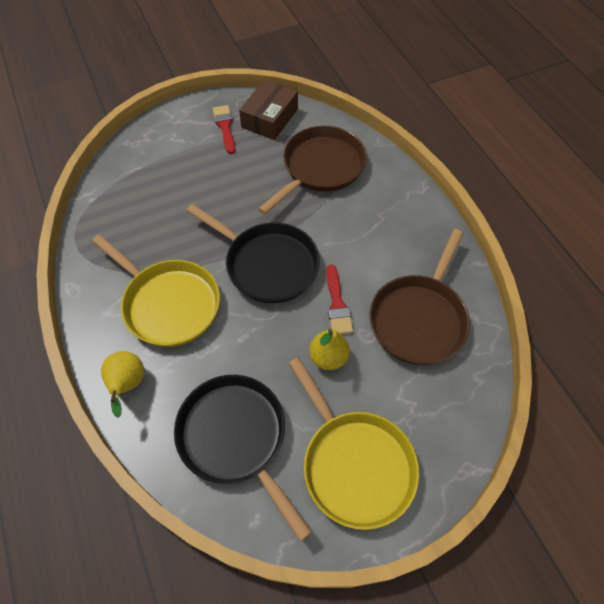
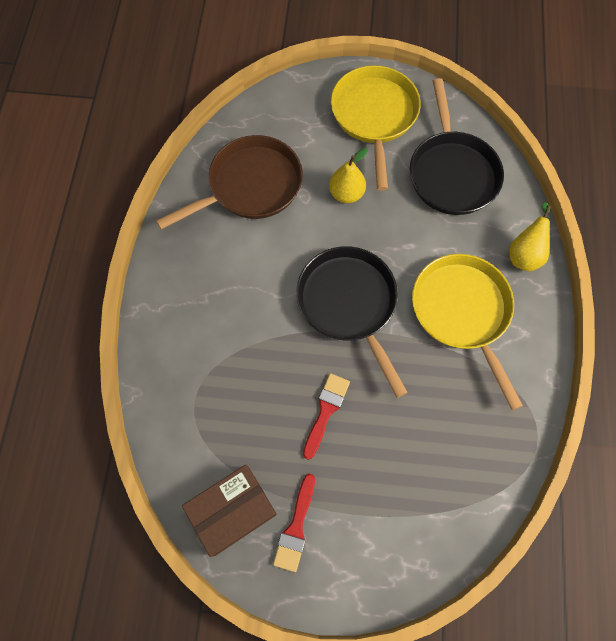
camera: 150 degrees left, 10 degrees up
brown pan [258,126,367,215] -> none
red brush [326,265,353,334] -> red brush moved to [303,373,350,460]

